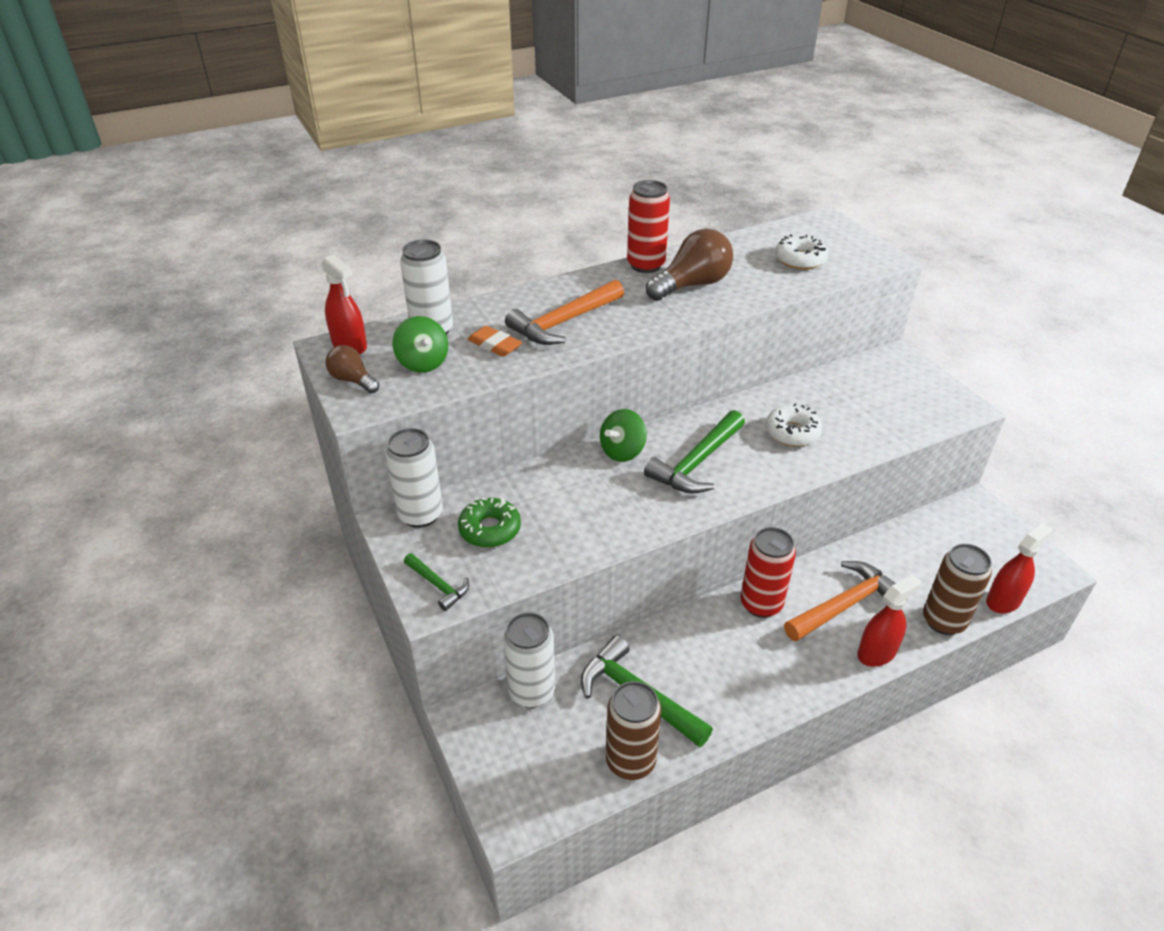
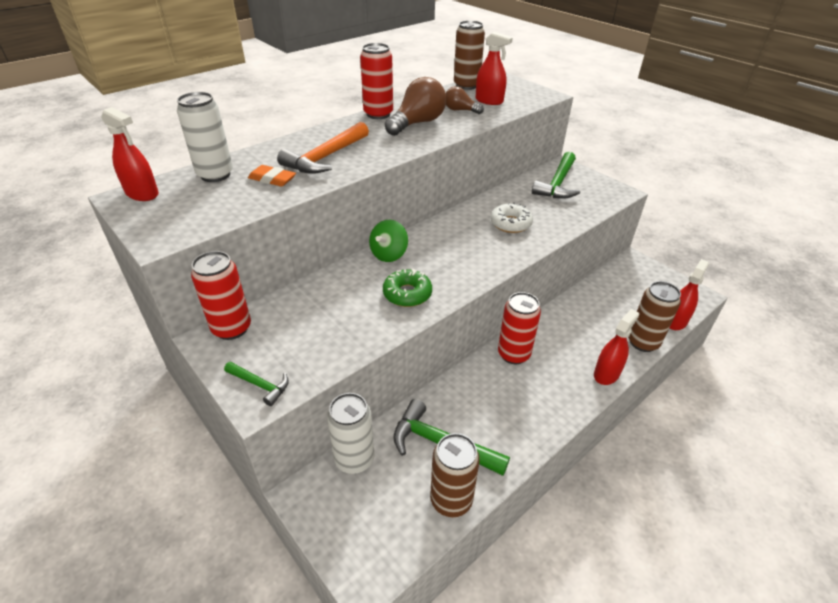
camera: 15 degrees left, 0 degrees up
brown light bulb [325,345,379,393] -> brown light bulb moved to [446,86,484,114]
white can [386,428,443,528] -> red can [191,251,251,340]
green spinning top [393,316,448,373] -> none
green donut [458,498,521,548] -> green donut moved to [383,268,432,307]
green hammer [644,410,745,493] -> green hammer moved to [532,152,580,199]
white donut [775,234,828,270] -> red spray bottle [476,32,513,105]
orange hammer [784,561,896,642] -> none
none -> brown can [454,20,485,90]

